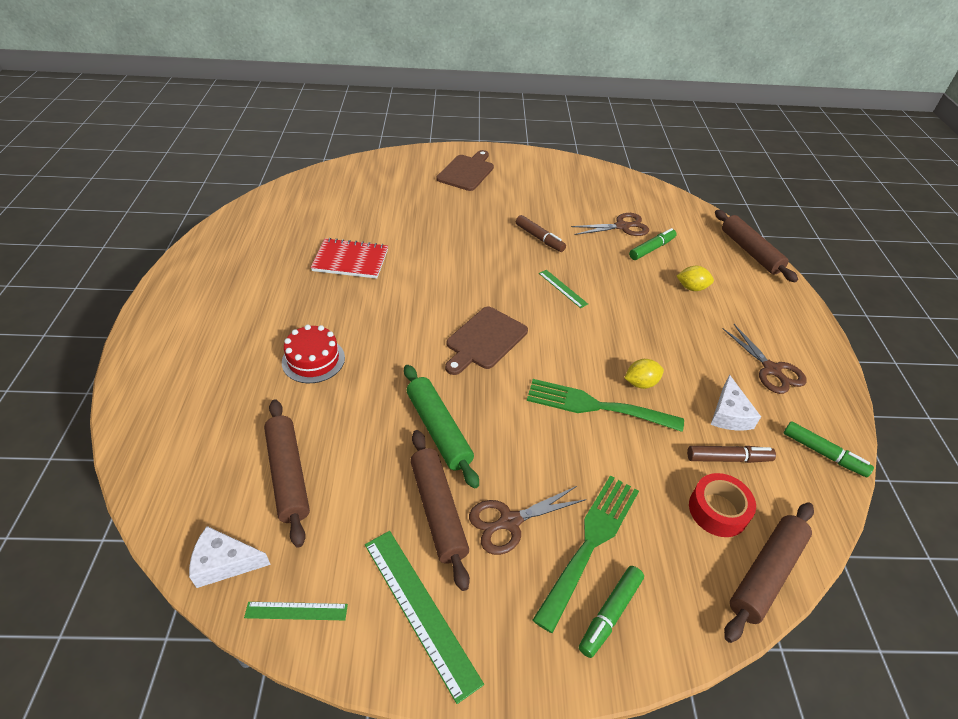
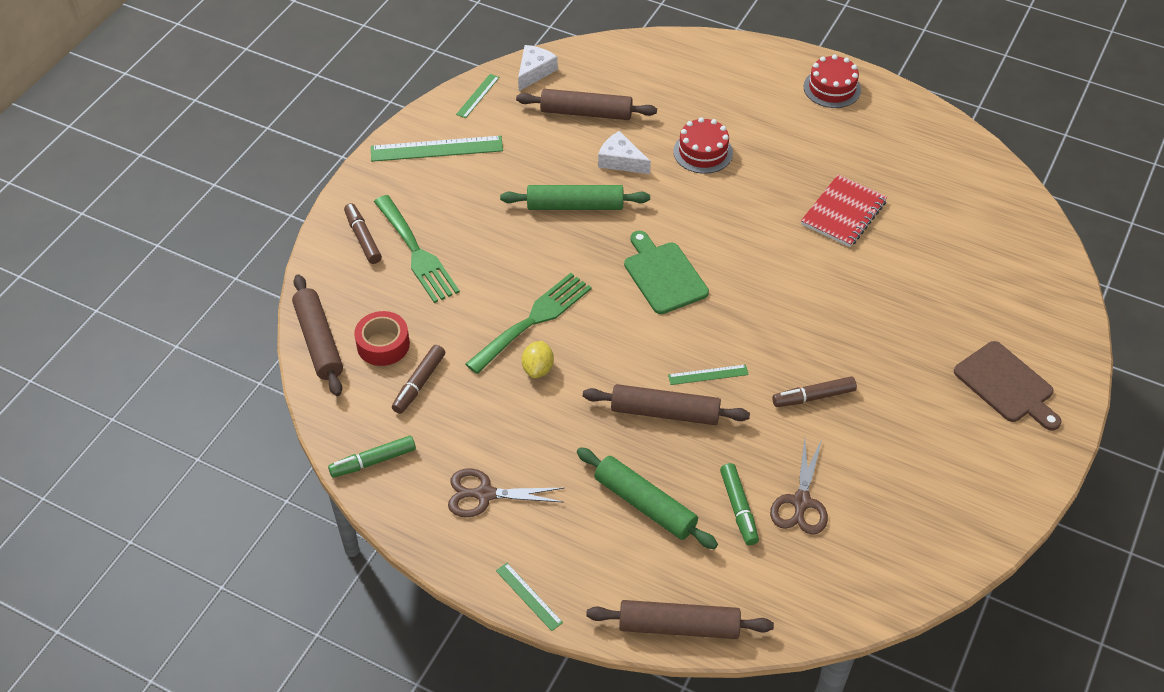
camera: 120 degrees right, 5 degrees up
brown rolling pin [410,430,470,591] -> brown rolling pin moved to [583,384,750,425]
brown cutting board [445,307,528,375] -> green cutting board [624,231,709,314]
brown scissors [469,486,587,555] -> none
green marker [579,566,644,658] -> brown marker [344,203,382,264]
yellow lemon [677,266,714,291] -> green rolling pin [577,447,718,549]
white cheese [711,375,761,431] -> white cheese moved to [598,131,651,174]
none -> green ruler [496,563,563,631]
none -> red cake [803,54,861,108]

